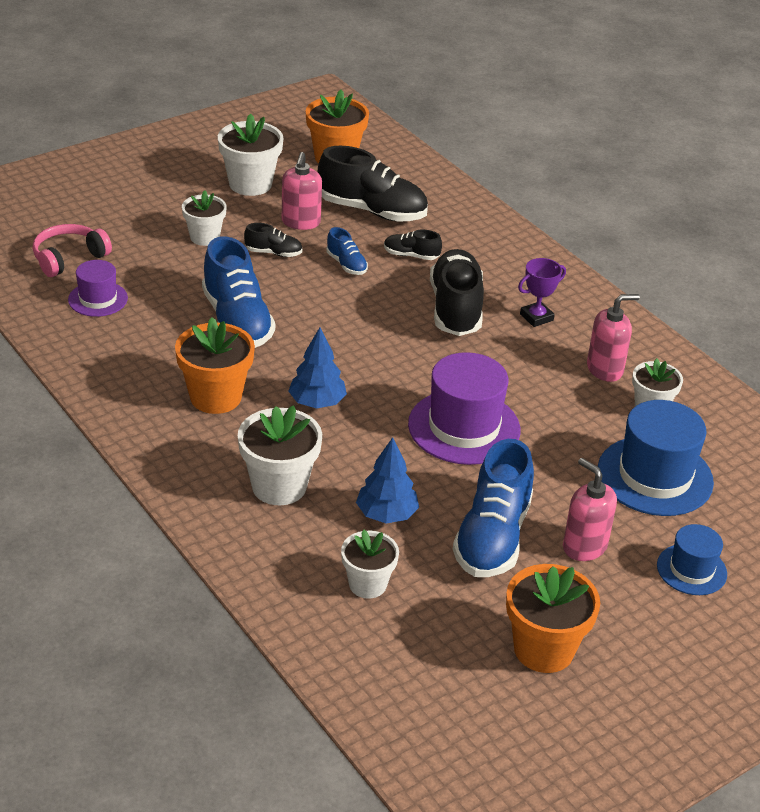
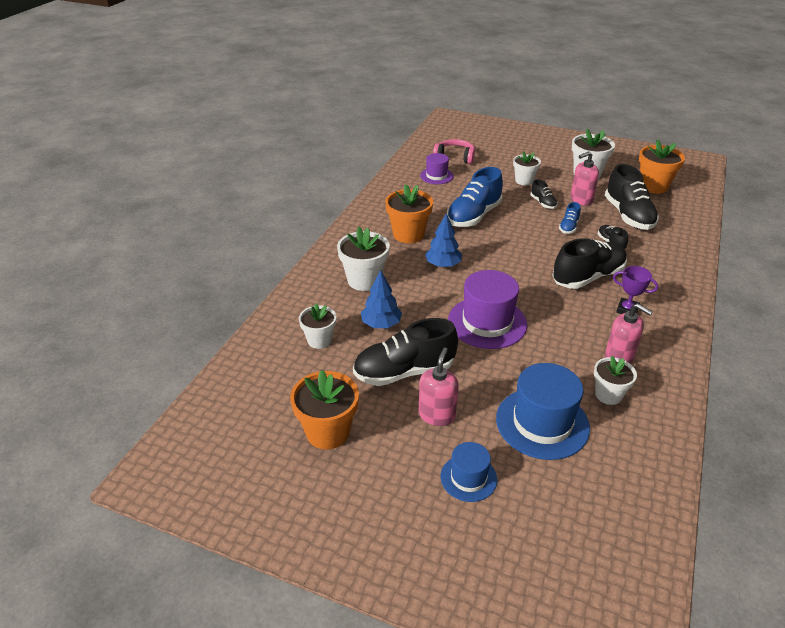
camera: 60 degrees right, 0 degrees up
blue shoe [453,439,534,577] -> black shoe [353,318,458,386]

